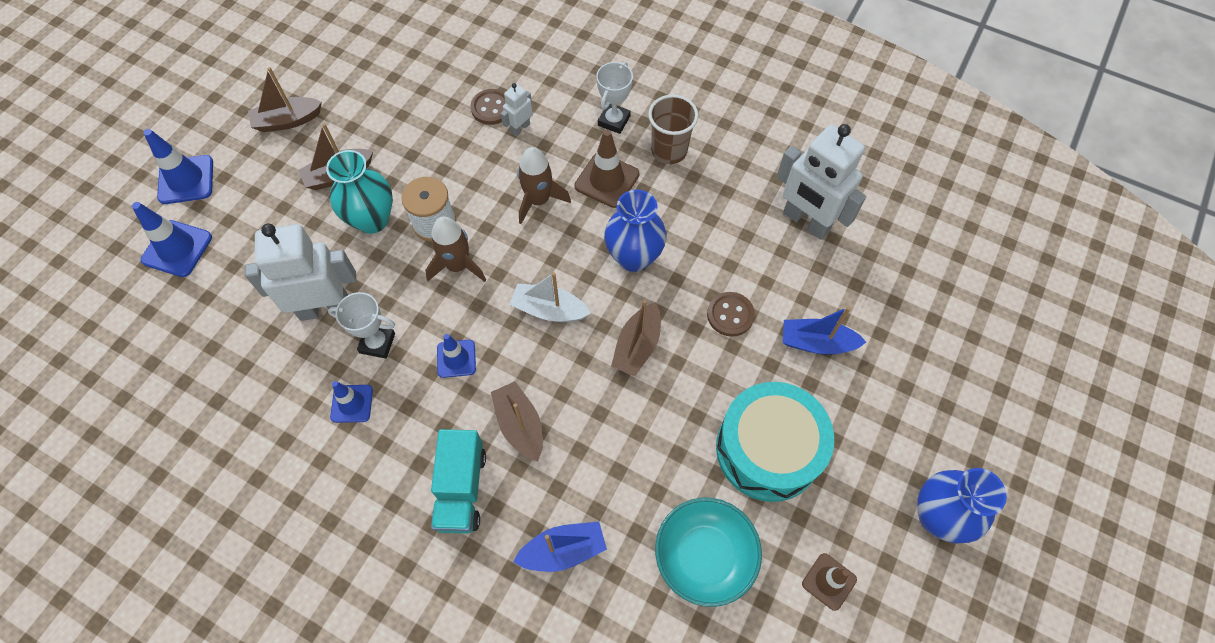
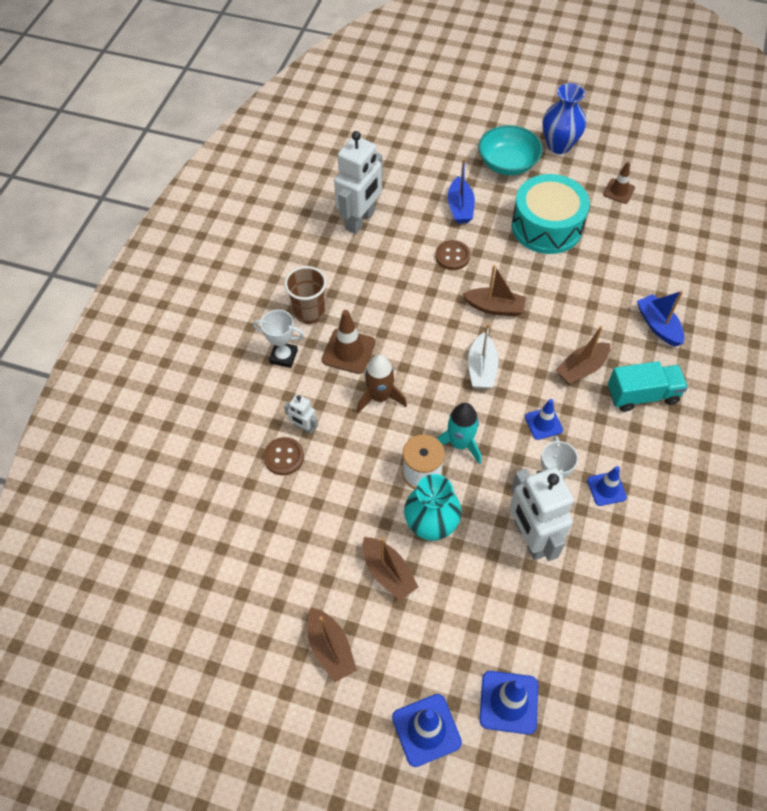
camera: 100 degrees left, 5 degrees down
brown rocket [425,216,486,282] -> turquoise rocket [436,403,481,465]
blue vase [604,190,666,272] -> none
turquoise bowl [655,498,762,607] -> turquoise bowl moved to [478,125,542,175]

